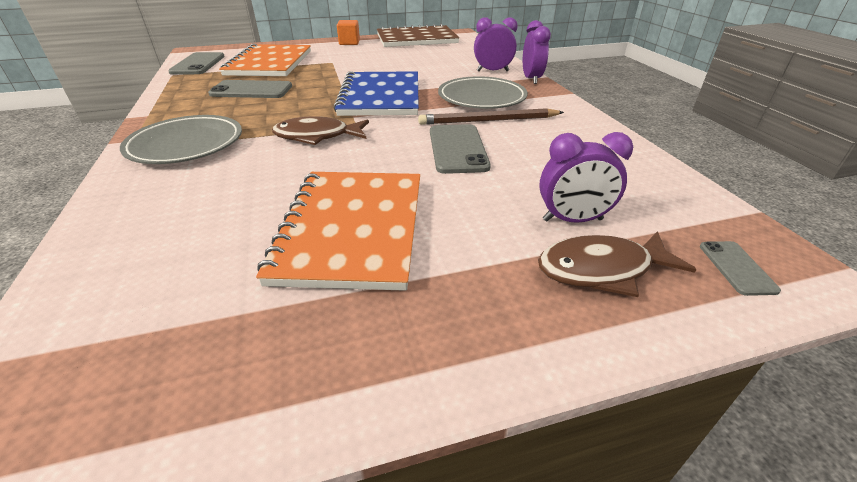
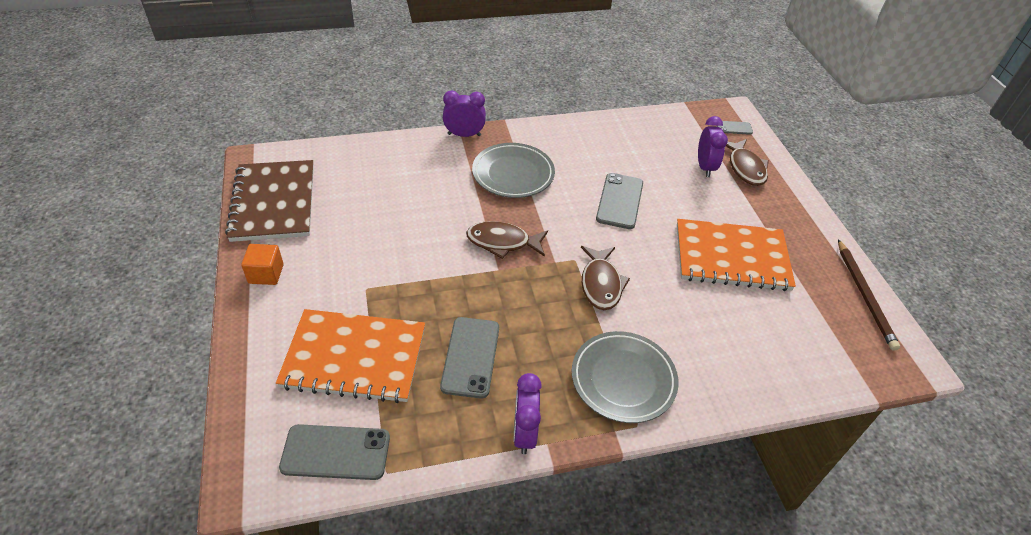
camera: 90 degrees left, 10 degrees up
blue notebook [333,71,419,116] -> brown fish [466,221,548,259]
brown pencil [418,108,564,125] -> brown pencil moved to [838,239,900,351]
grey phone [430,124,491,174] -> grey phone turned 75 degrees counterclockwise [596,173,643,229]
purple clock [474,17,518,71] -> purple clock moved to [513,373,542,454]

